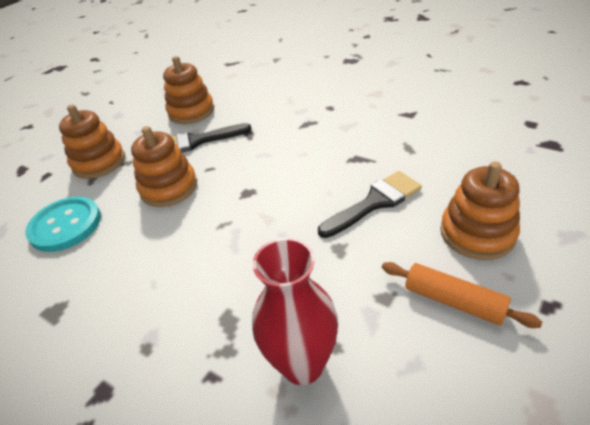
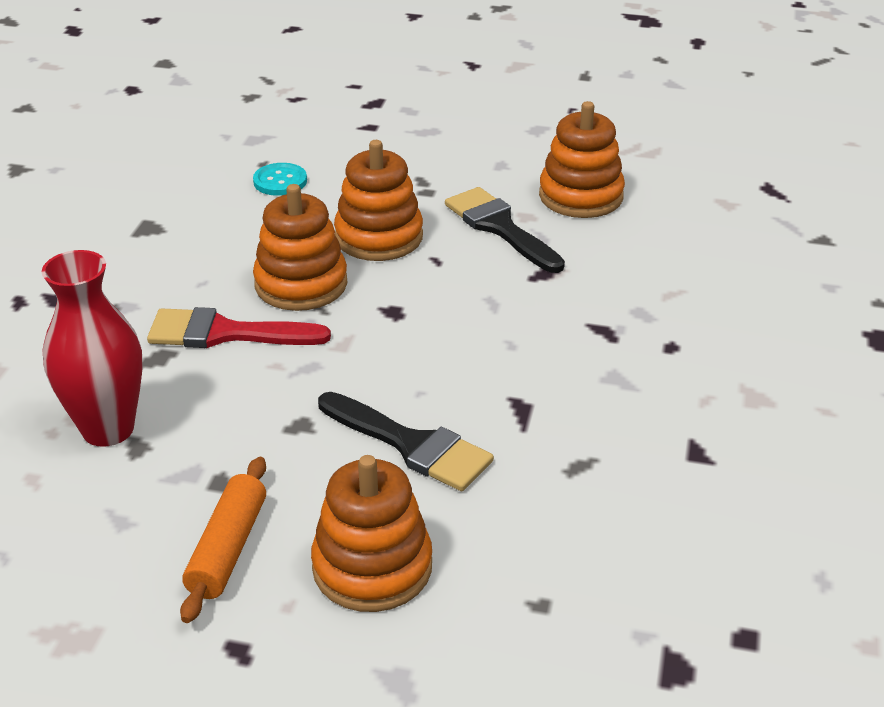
camera: 65 degrees right, 5 degrees down
turquoise button [25,197,101,252] -> turquoise button [253,163,307,196], size x0.57
orange stacking toy [59,104,125,179] -> orange stacking toy moved to [253,184,347,311]
none -> red brush [147,307,331,348]

